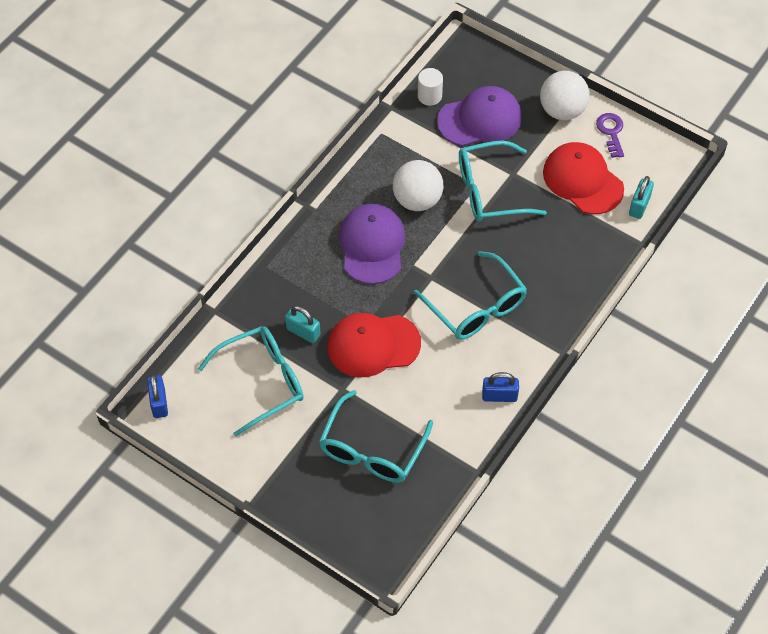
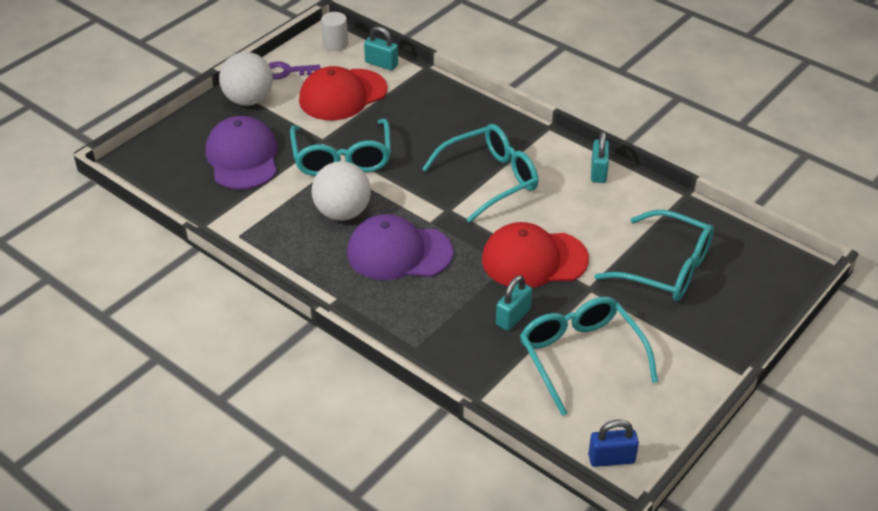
camera: 85 degrees left, 15 degrees down
red cap [328,313,421,377] -> red cap turned 90 degrees clockwise [482,222,589,288]
white cylinder [418,68,443,106] -> white cylinder moved to [321,12,348,51]
blue padlock [482,372,519,402] -> turquoise padlock [591,131,609,183]

